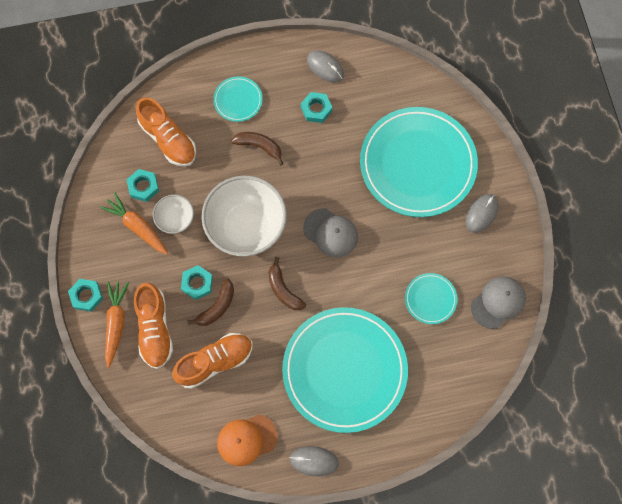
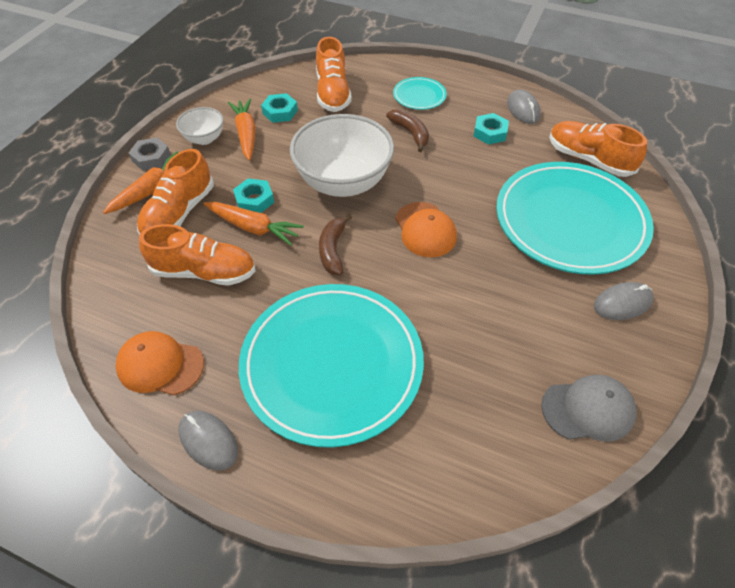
camera: 35 degrees right, 20 degrees down
turquoise nut [68,279,103,312] -> grey nut [129,137,171,171]
white bowl [153,195,194,234] -> white bowl moved to [176,107,224,145]
brown banana [188,279,234,326] -> orange carrot [203,202,304,246]
grey cap [303,208,358,258] -> orange cap [395,202,457,257]
turquoise plate [405,273,457,324] -> none
none -> orange shoe [549,121,647,177]

